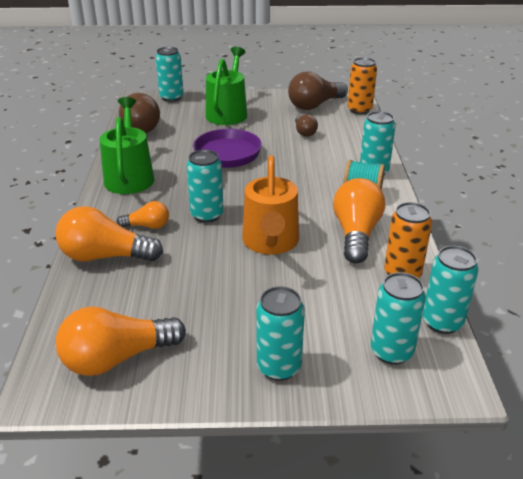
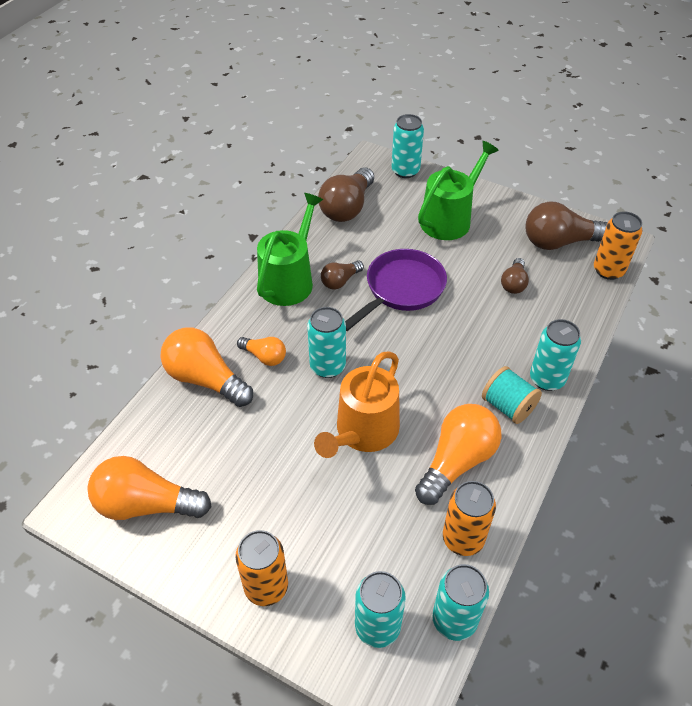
camera: 30 degrees right, 15 degrees up
turquoise can [256,286,305,381] -> orange can [235,530,288,606]
none -> brown light bulb [321,261,364,289]

